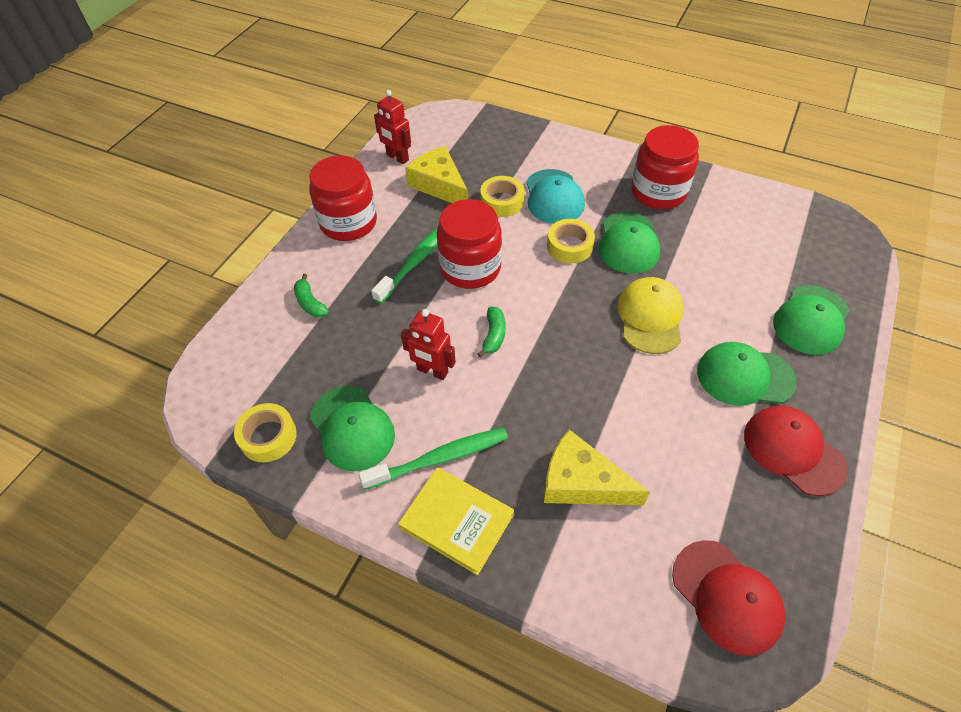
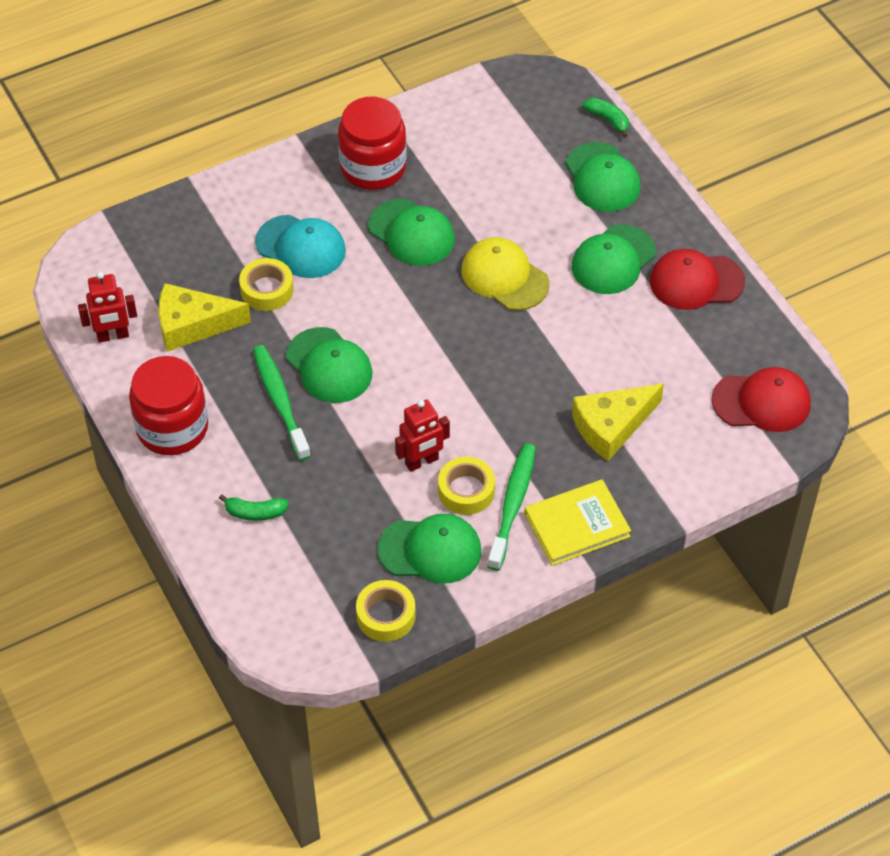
camera: 55 degrees left, 0 degrees up
red jar [437,199,502,289] -> green cap [286,327,372,403]
green banana [478,307,505,357] -> green banana moved to [583,98,629,138]
yellow tape [547,219,595,263] -> yellow tape moved to [438,457,495,515]

